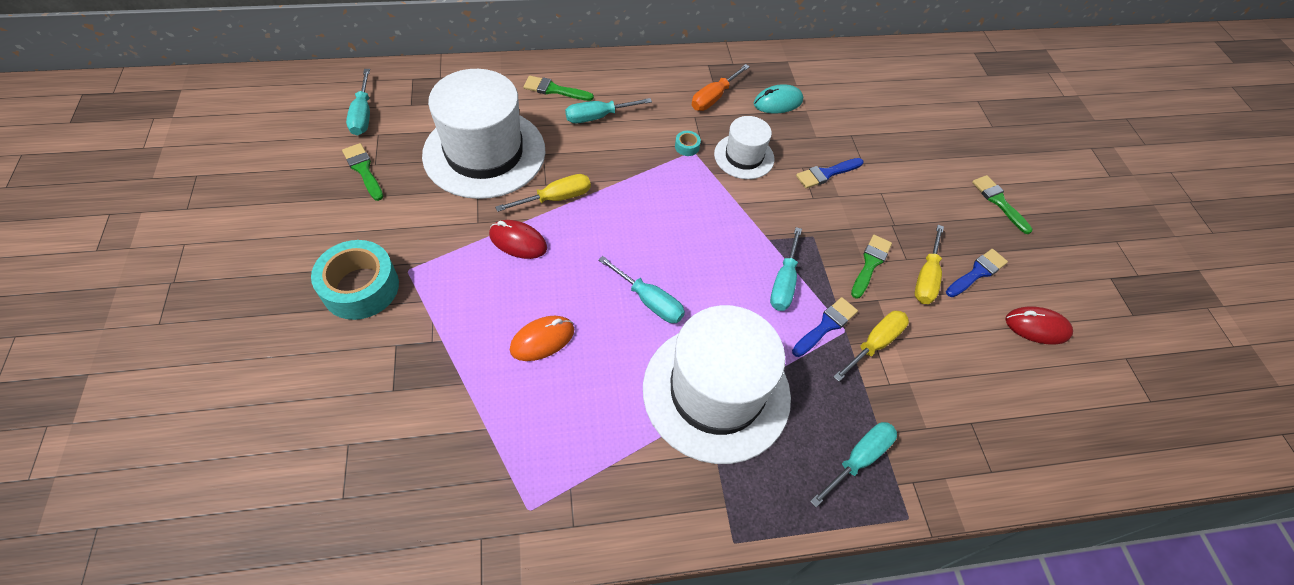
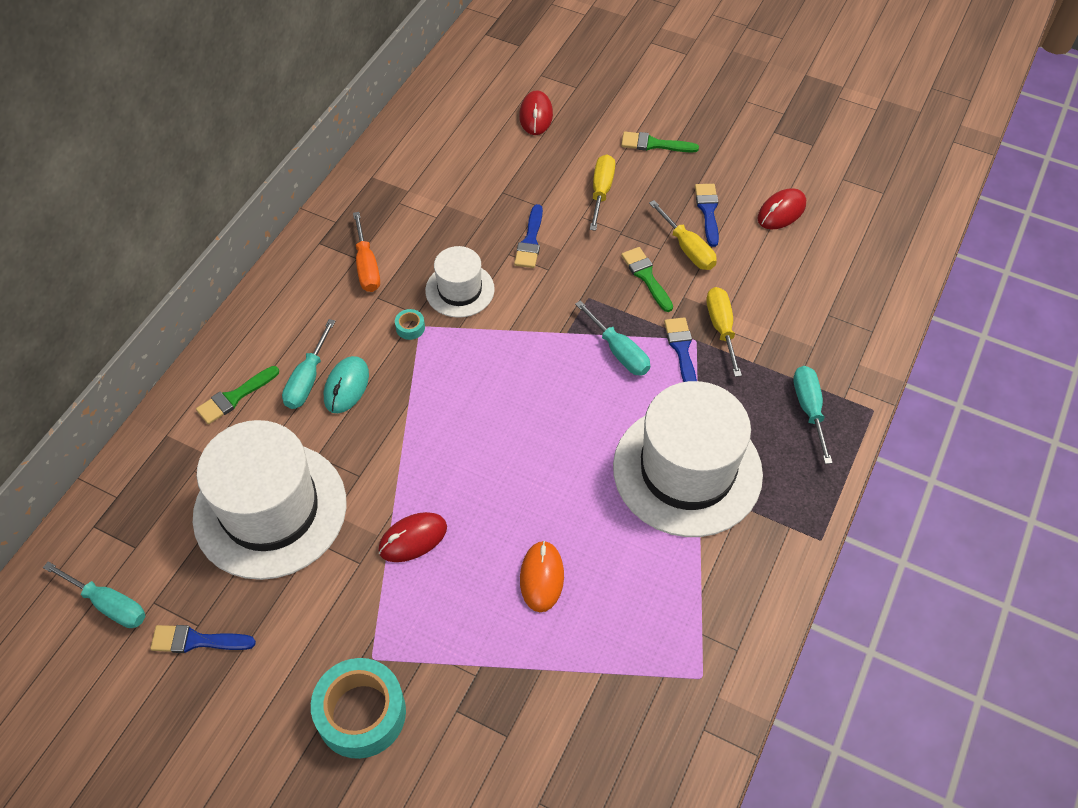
camera: 50 degrees left, 0 degrees up
green brush [342,143,383,201] -> blue brush [150,625,256,653]
yellow screwdriver [495,174,591,212] -> yellow screwdriver moved to [590,154,615,231]
turquoise screwdriver [598,256,685,323] -> none
turquoise mouse [754,84,803,113] -> turquoise mouse moved to [324,356,369,413]
none -> red mouse [519,90,553,135]

